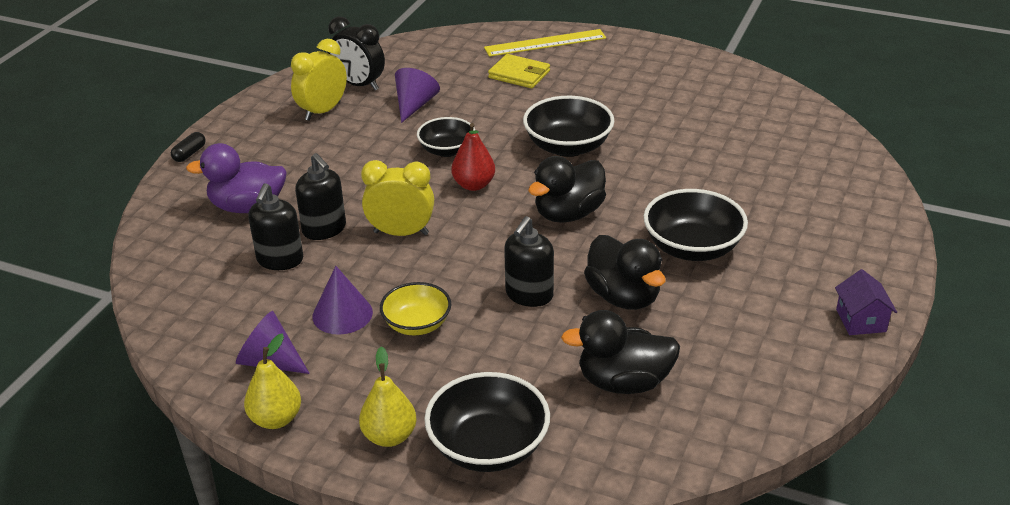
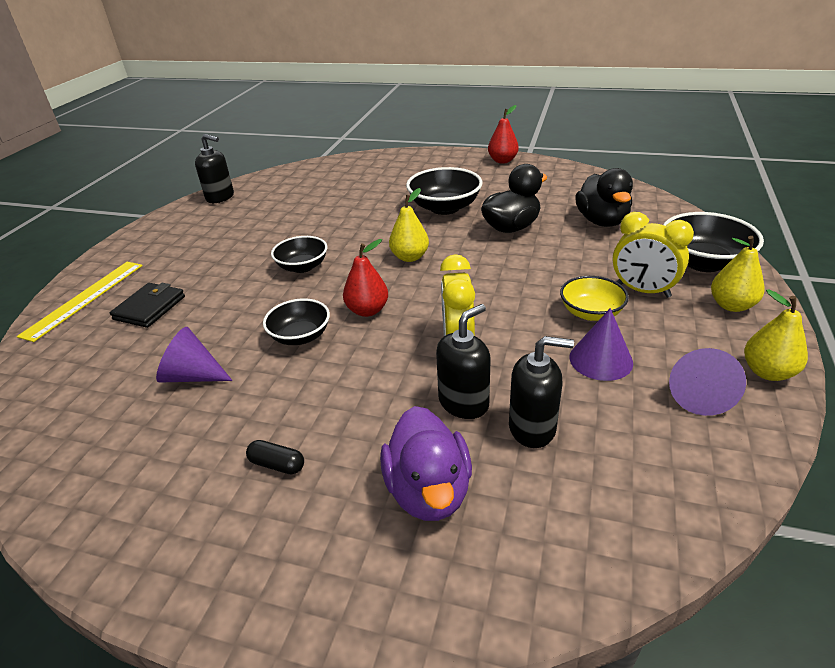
camera: 95 degrees left, 0 degrees up
black capsule [171,132,206,162] -> black capsule moved to [246,440,304,474]
yellow clock [291,39,347,121] -> yellow clock moved to [612,212,694,298]
black clock [328,17,385,90] -> none
yellow ruler [484,29,606,57] -> yellow ruler turned 45 degrees clockwise [17,262,143,342]
yellow wallet [488,54,550,88] -> black wallet [110,283,185,328]
black soap dispenser [504,216,554,307] -> black soap dispenser moved to [195,134,234,203]
black bowl [523,96,614,157] -> black bowl [271,236,327,273], size x0.65
black duck [528,156,606,223] -> yellow pear [389,188,429,262]
purple house [835,269,897,335] -> red pear [488,105,519,164]

